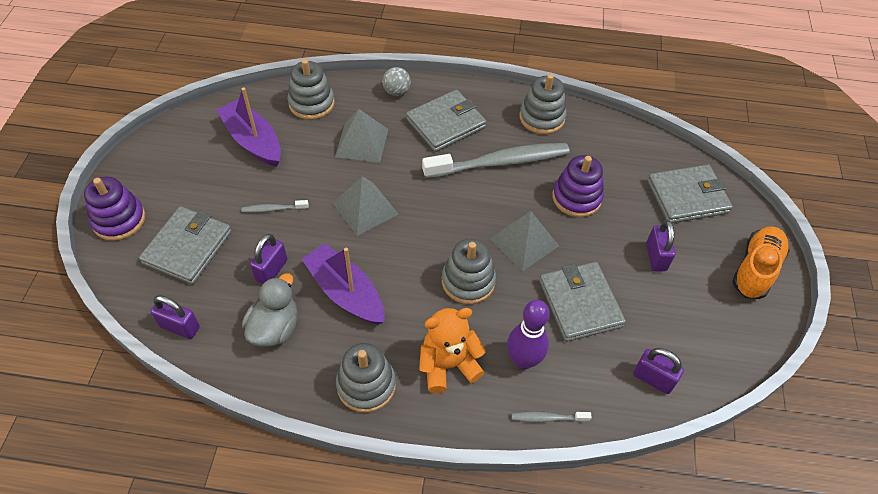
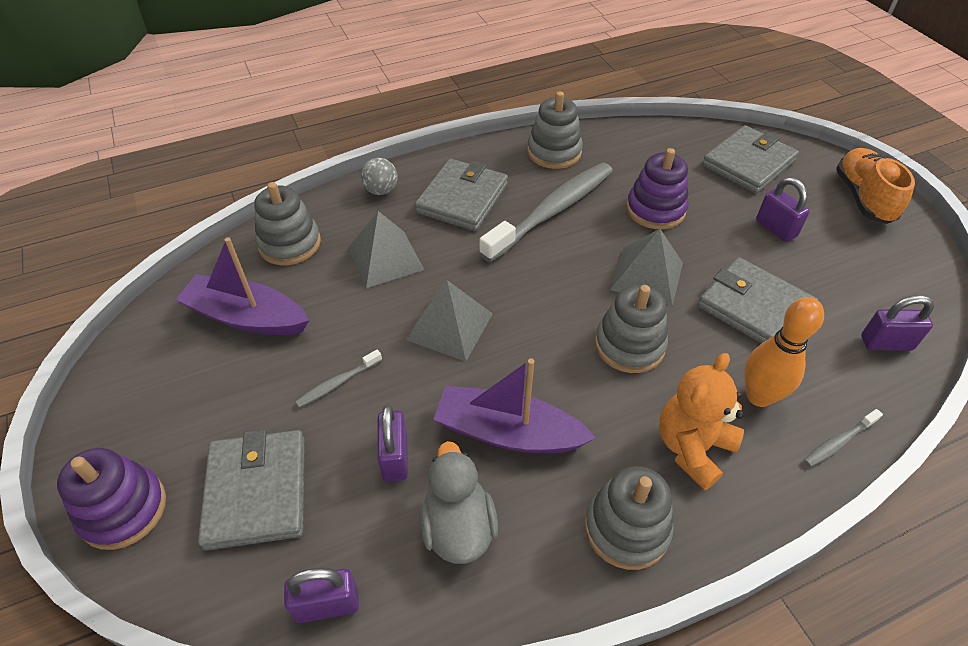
camera: 30 degrees left, 5 degrees down
purple bowling pin [507,300,550,369] -> orange bowling pin [744,297,824,407]

